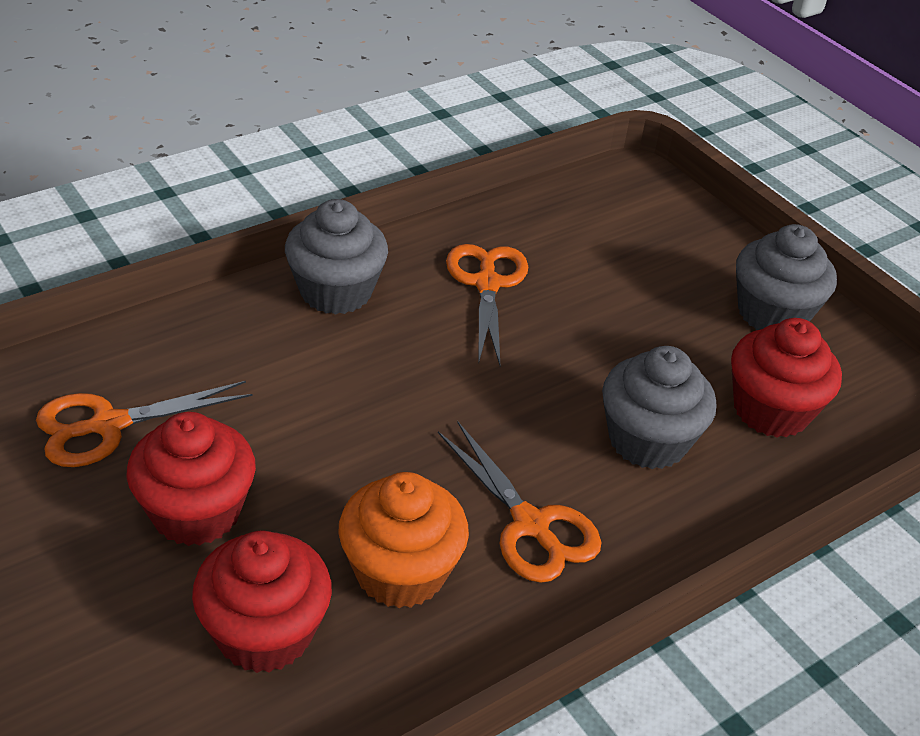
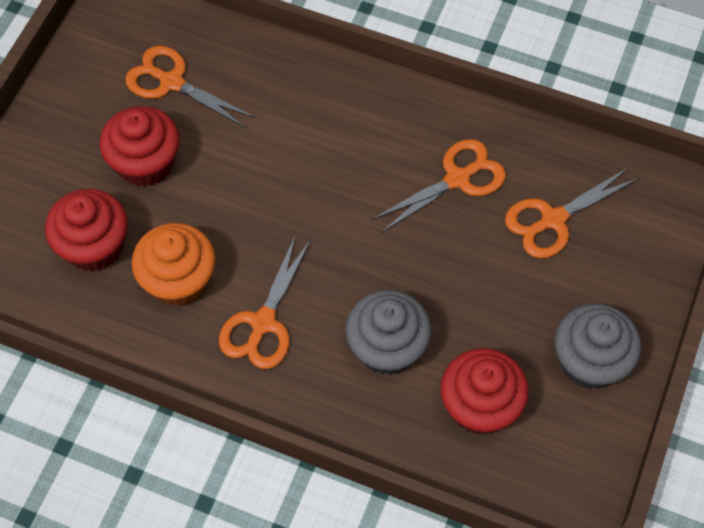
camera: 60 degrees right, 20 degrees up
grey cupcake [285,199,388,315] -> none
none -> orange scissors [505,167,639,258]

